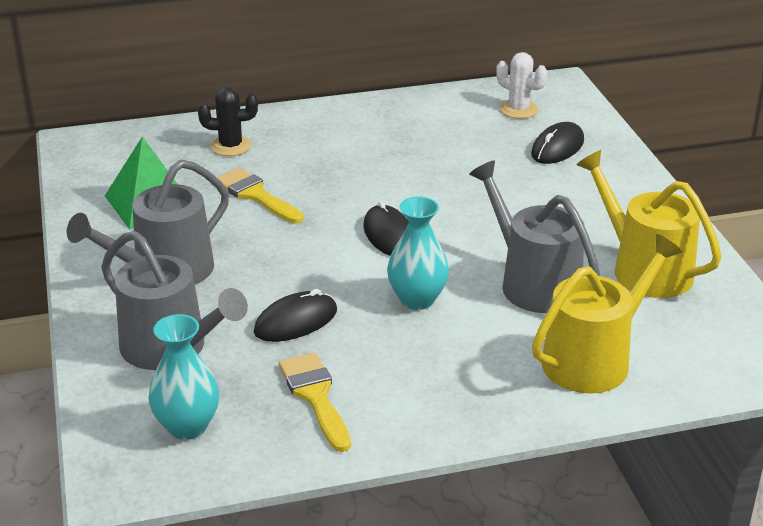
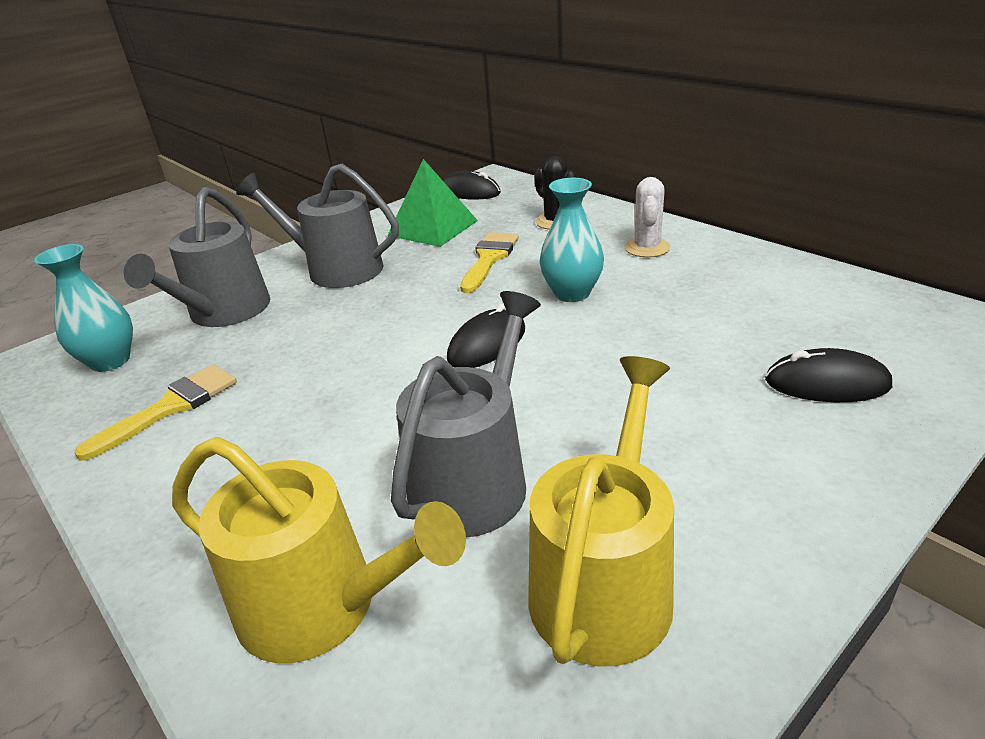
camera: 65 degrees right, 0 degrees up
black mouse [254,289,337,342] -> black mouse moved to [442,171,501,200]
turquoise vase [387,197,449,310] -> turquoise vase moved to [539,178,604,302]
white cactus [496,52,547,119] -> white cactus moved to [624,177,671,257]

